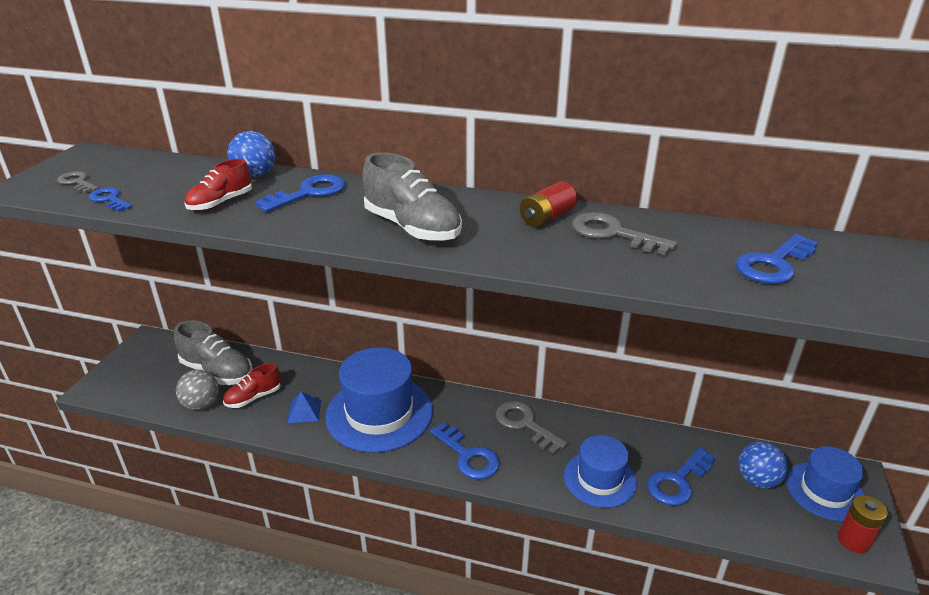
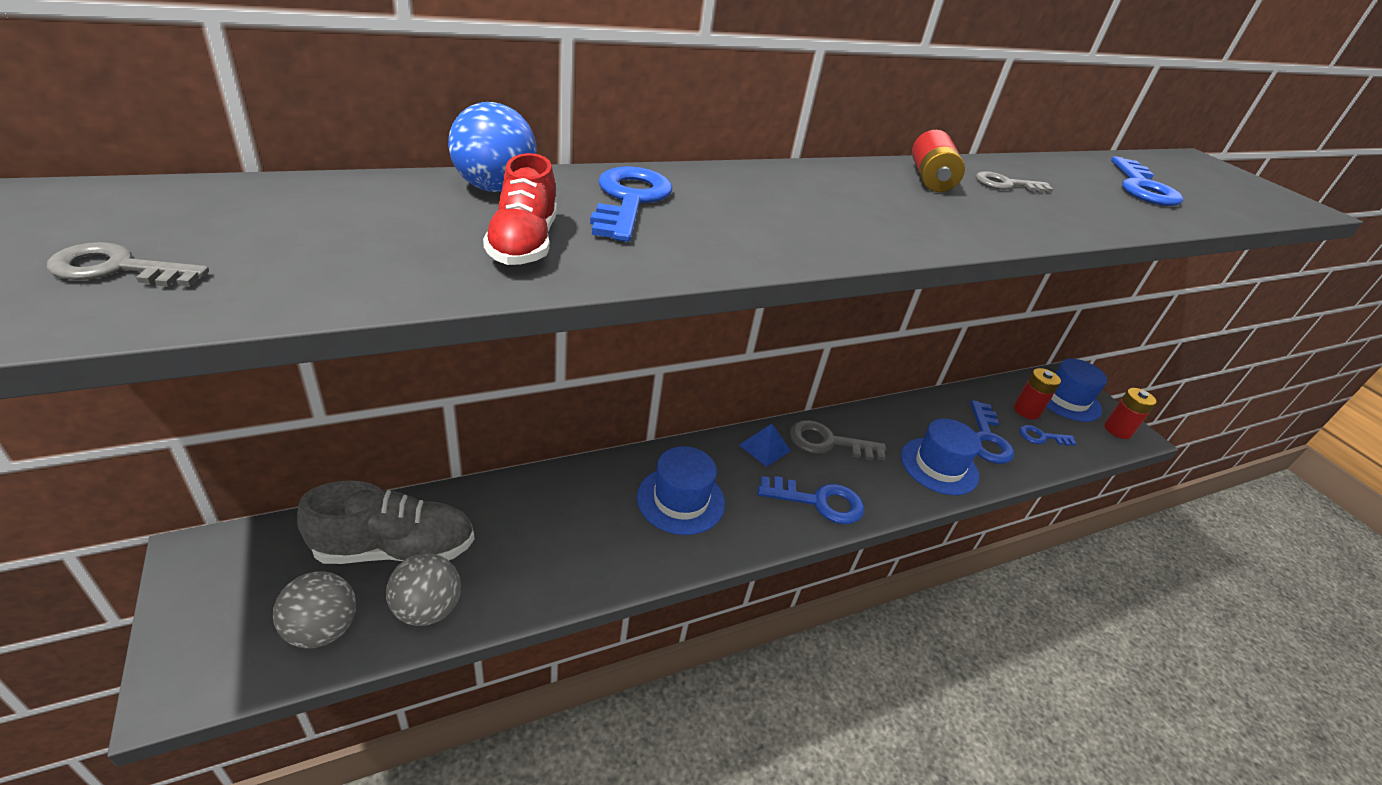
camera: 45 degrees left, 5 degrees up
blue key [89,187,132,211] -> blue key moved to [1019,425,1076,446]
red shoe [223,363,281,408] -> none
blue pyramid [287,392,321,423] -> blue pyramid moved to [739,424,791,467]
blue hat [325,347,433,453] -> blue hat [637,446,725,535], size x0.60
grey shoe [362,152,462,242] -> none
grey key [572,212,677,255] -> grey key [976,171,1053,192], size x0.63
blue ball [738,442,788,489] -> red battery [1014,368,1061,420]
none -> grey ball [273,571,356,648]

